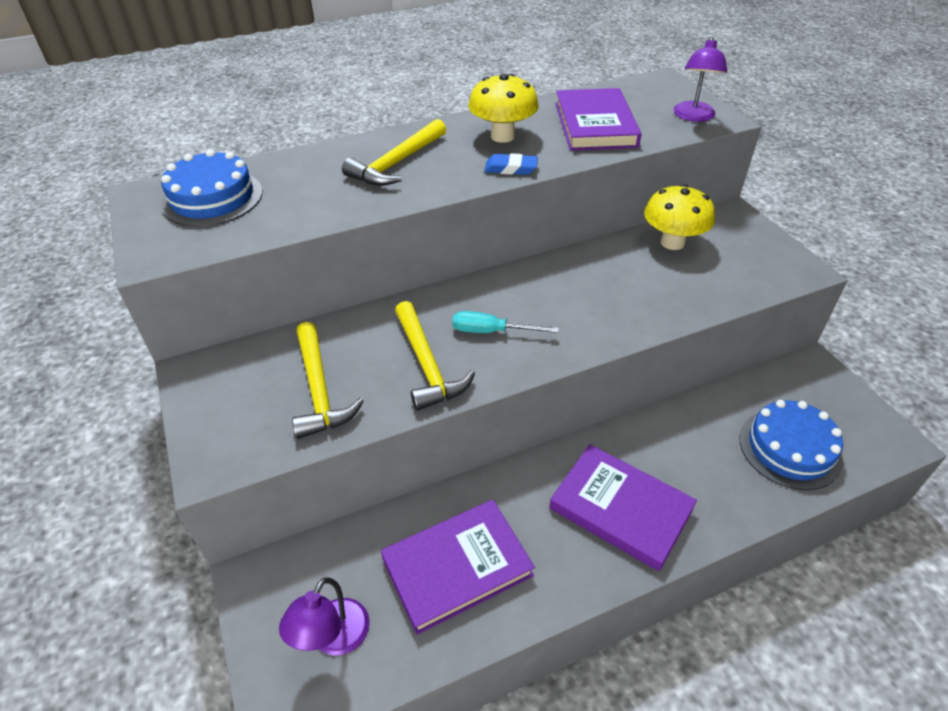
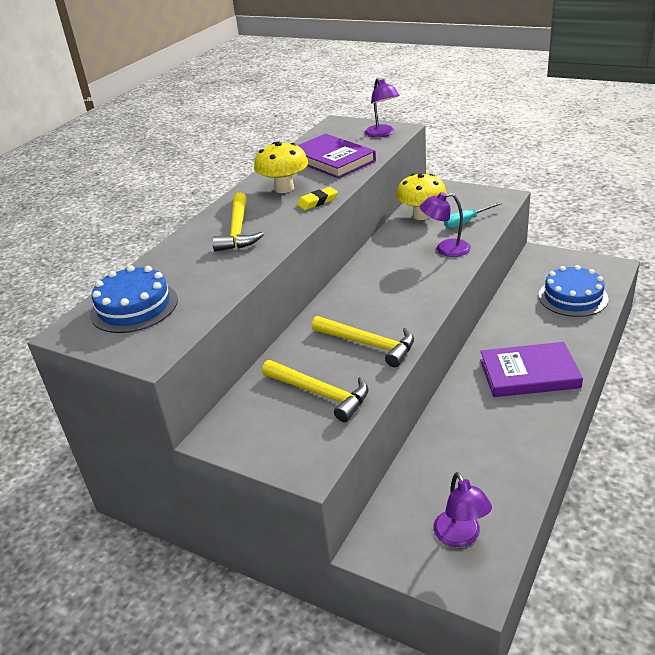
camera: 35 degrees left, 10 degrees down
purple book [381,500,535,635] -> none
turquoise screwdriver [452,311,559,333] -> turquoise screwdriver moved to [444,202,503,228]
blue eraser [484,153,538,175] -> yellow eraser [297,187,338,210]
none -> purple lamp [420,192,471,257]

